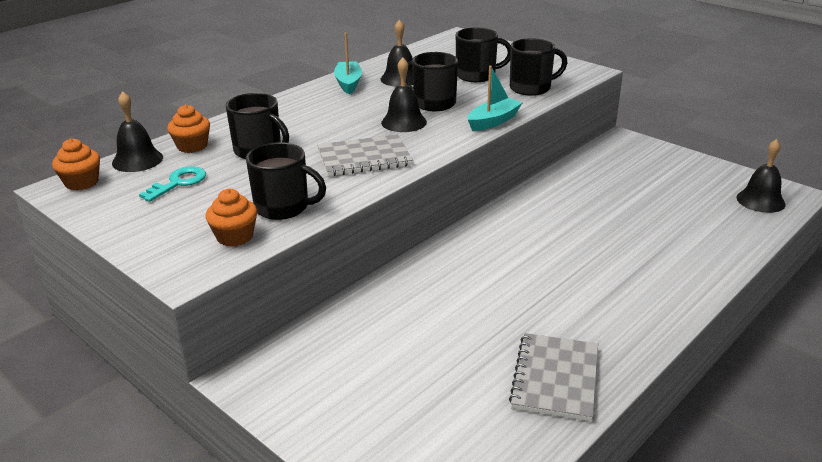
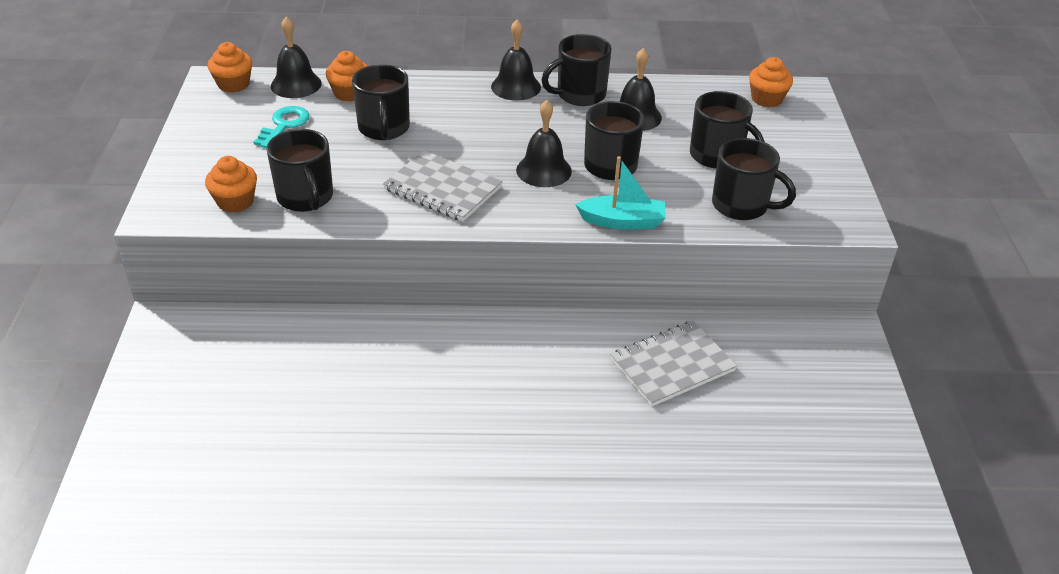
camera: 45 degrees right, 10 degrees up
turquoise key [139,166,206,202] -> turquoise key turned 60 degrees counterclockwise [253,106,310,148]
turquoise boat [334,33,362,94] -> black mug [541,34,612,106]
grey notebook [509,333,598,421] -> grey notebook moved to [611,321,737,407]
black bell [737,139,786,213] -> black bell moved to [491,19,541,101]
none -> orange cupcake [749,57,793,107]

